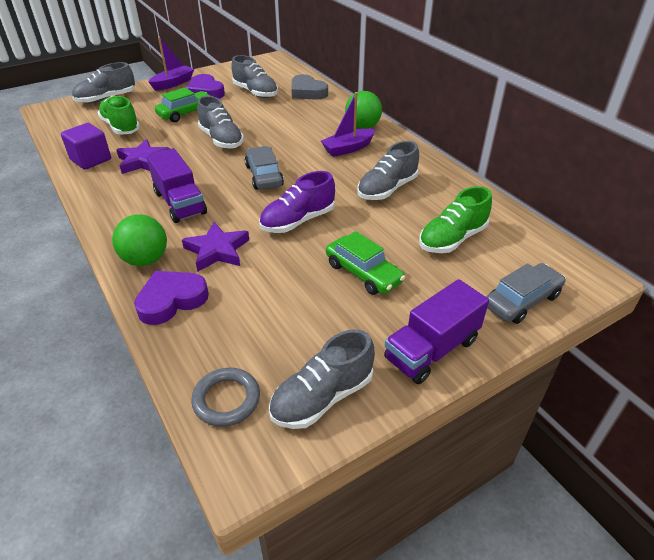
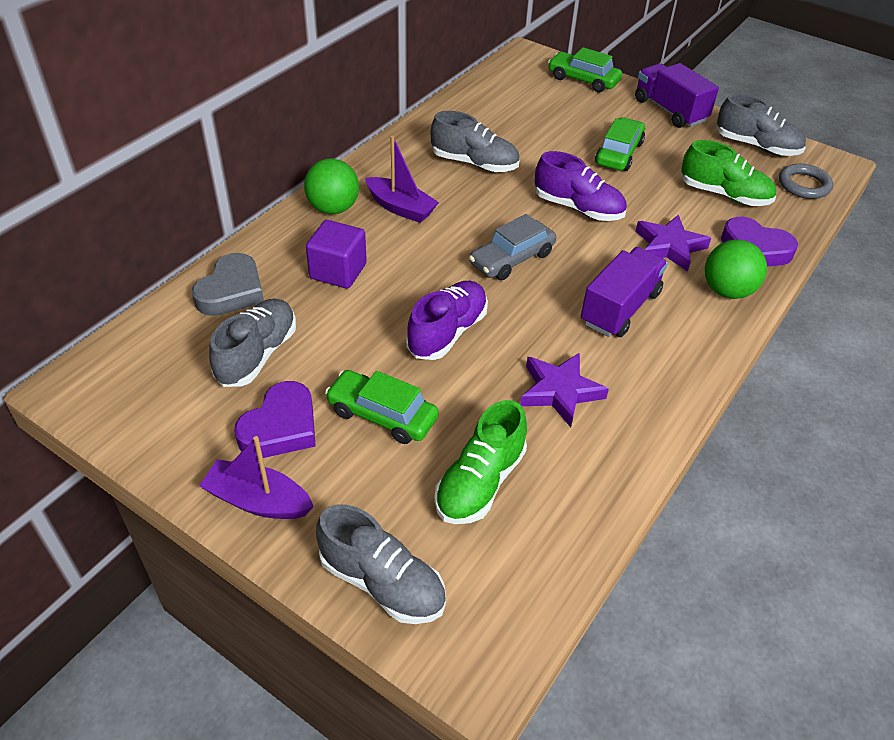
camera: 115 degrees left, 5 degrees up
purple cube [61,123,111,170] -> purple cube moved to [306,220,367,289]
grey shoe [197,96,244,149] -> purple shoe [406,281,488,360]
purple truck [384,279,489,384] -> purple truck turned 150 degrees counterclockwise [635,63,719,128]
green shoe [419,186,492,253] -> green shoe moved to [681,140,776,206]
grey car [486,263,566,324] -> green car [548,47,622,93]

